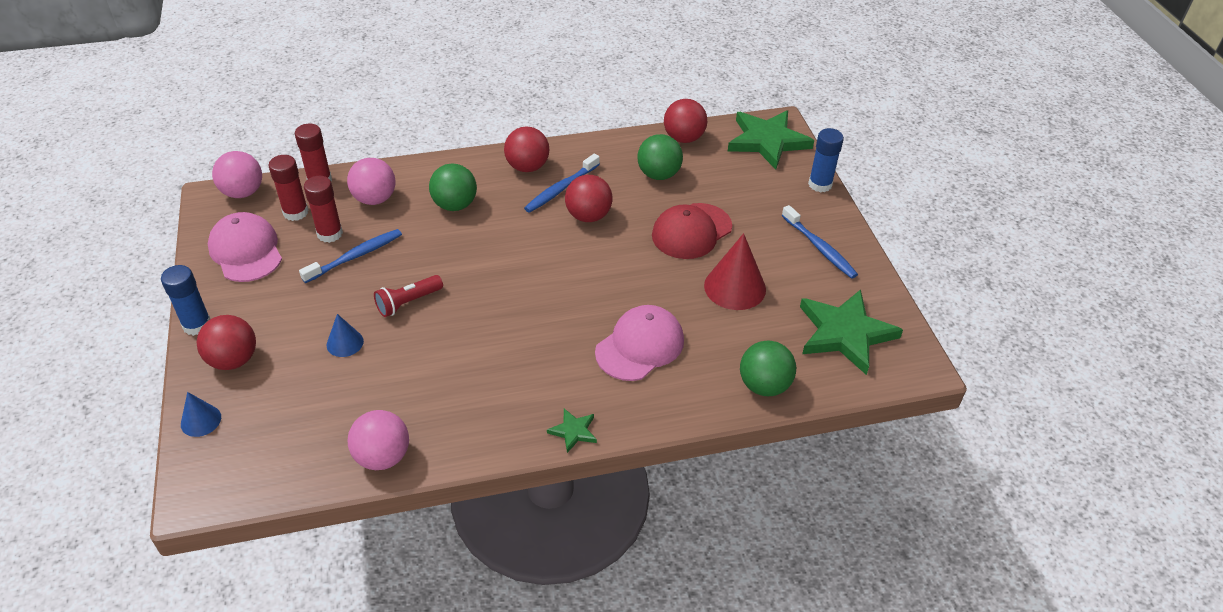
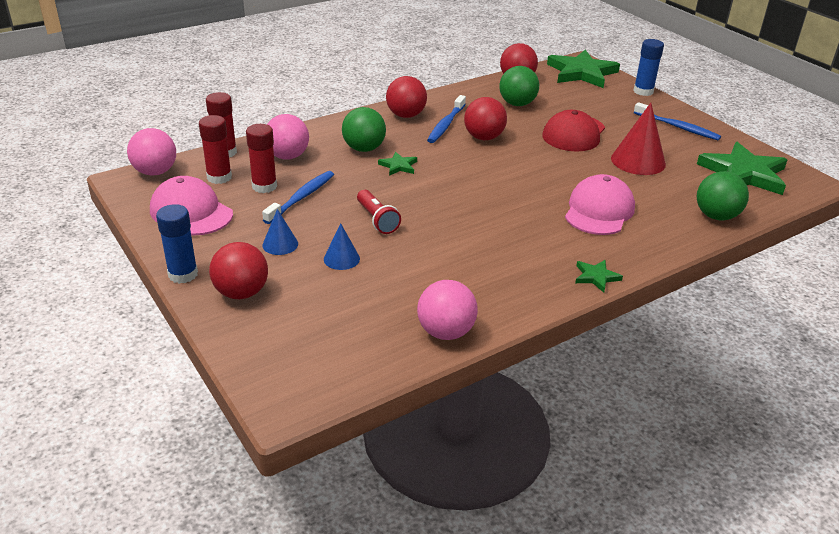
camera: 20 degrees left, 10 degrees down
blue cone [181,392,221,437] -> blue cone moved to [262,209,298,255]
red flashlight [374,275,443,317] -> red flashlight turned 60 degrees counterclockwise [357,190,401,234]
none -> green star [378,152,417,176]

